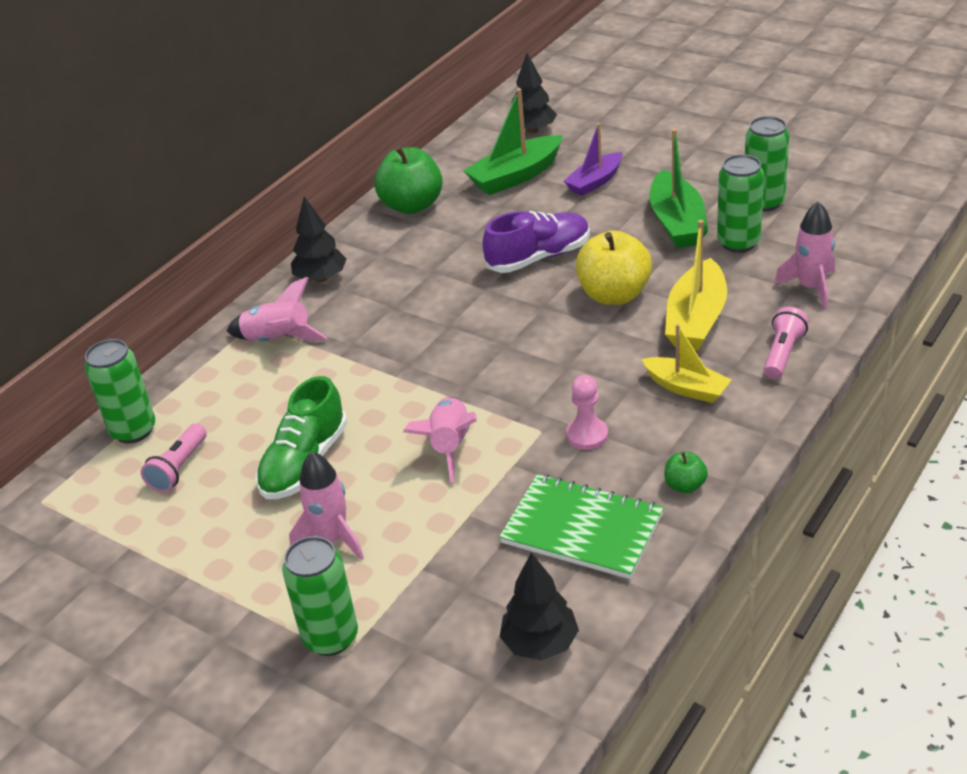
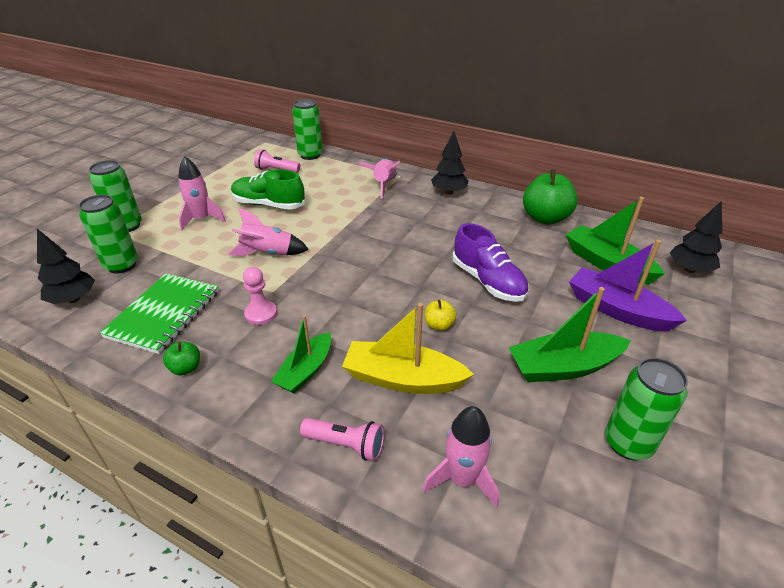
camera: 80 degrees right, 0 degrees up
purple boat [564,123,622,196] -> purple boat [569,240,687,332], size x1.50
yellow apple [575,230,652,305] -> yellow apple [425,300,456,331], size x0.48
yellow boat [642,324,731,403] -> green boat [271,315,331,393]
green can [717,154,764,253] -> green can moved to [79,195,138,274]

